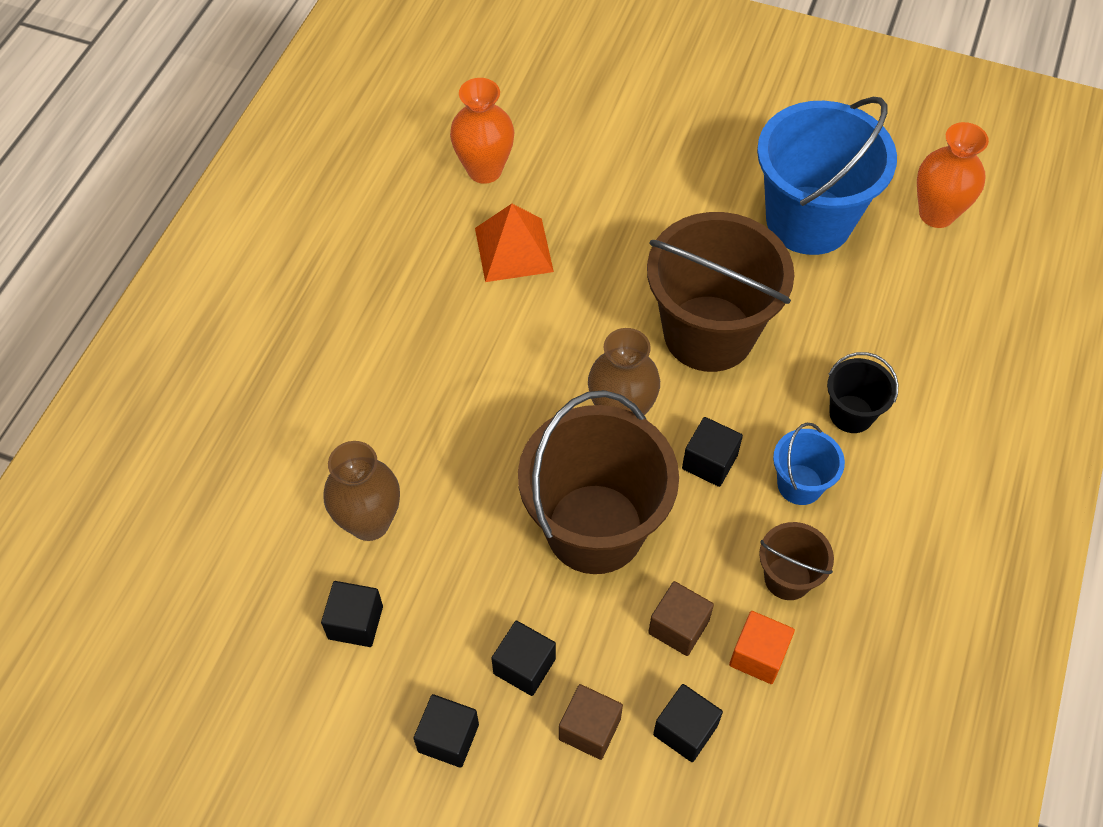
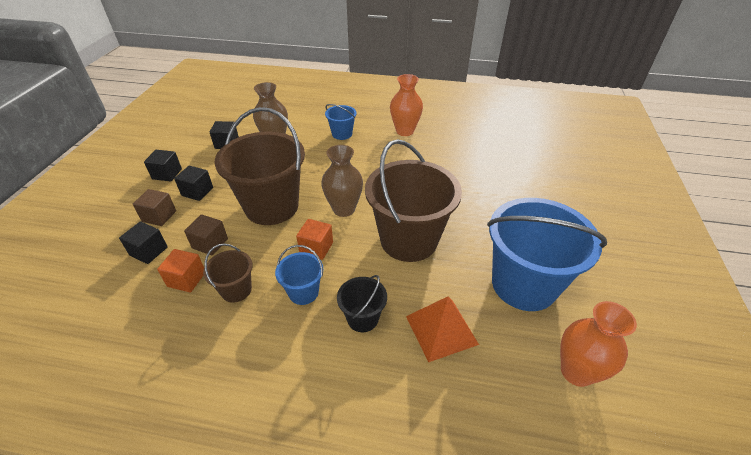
camera: 80 degrees right, 15 degrees down
orange vase [450,78,515,184] -> orange vase moved to [390,74,423,136]
orange pyramid [475,204,554,282] -> orange pyramid moved to [406,296,479,362]
black cube [682,417,743,487] -> orange cube [296,219,333,260]
none -> blue bucket [325,104,357,140]

